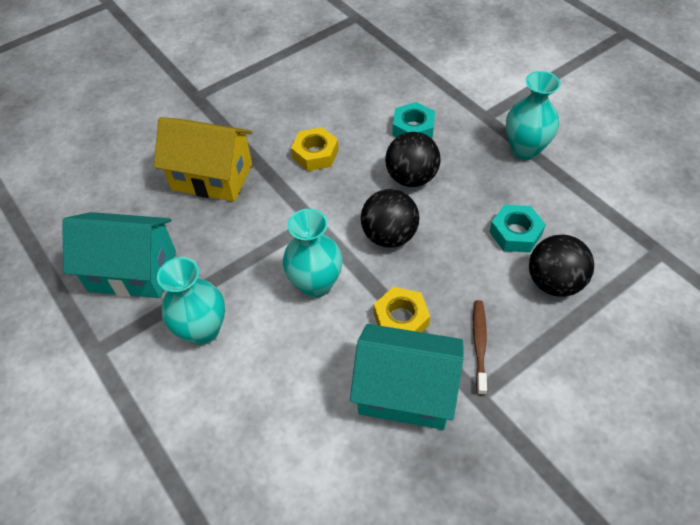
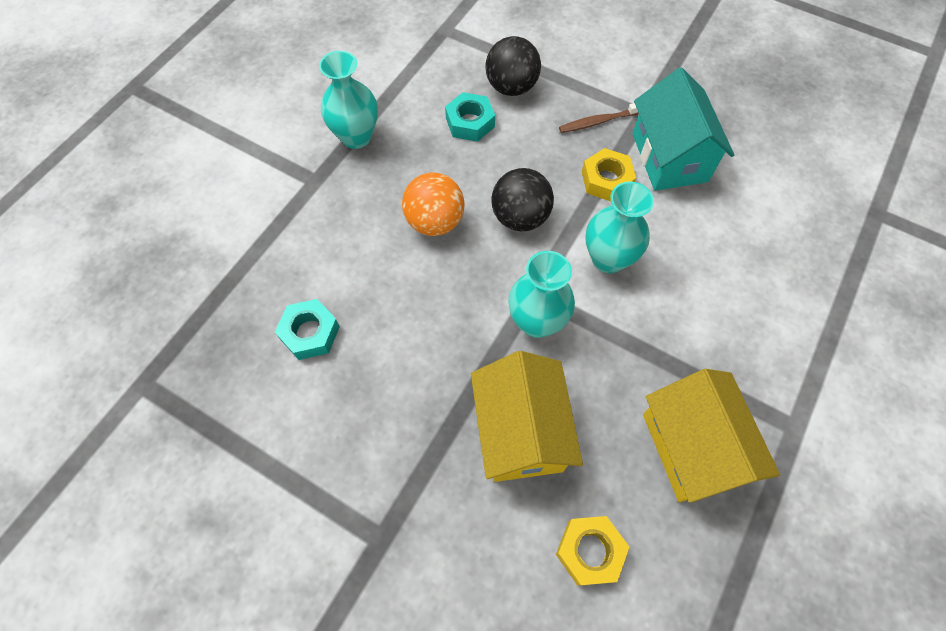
camera: 115 degrees left, 10 degrees up
turquoise house [62,212,176,298] -> yellow house [643,369,780,503]
turquoise vase [157,257,225,345] -> turquoise vase moved to [508,251,575,338]
yellow nut [291,127,339,171] -> yellow nut moved to [556,516,629,586]
black ball [385,132,441,187] -> orange ball [402,172,465,236]
turquoise nut [392,102,435,139] -> turquoise nut moved to [275,299,340,360]

